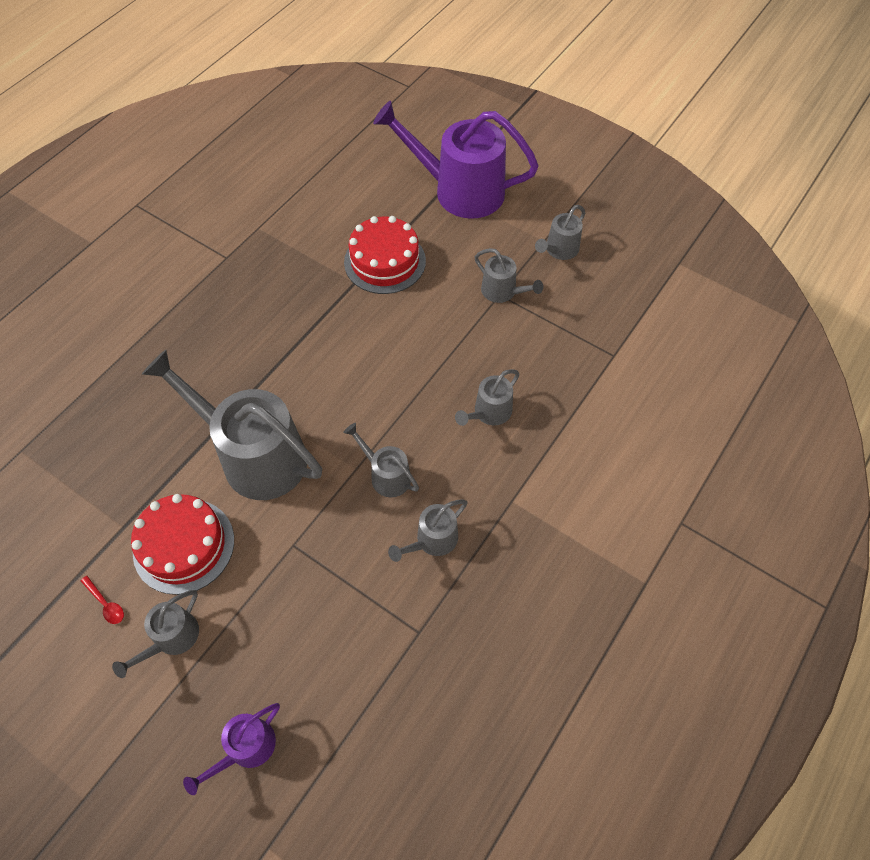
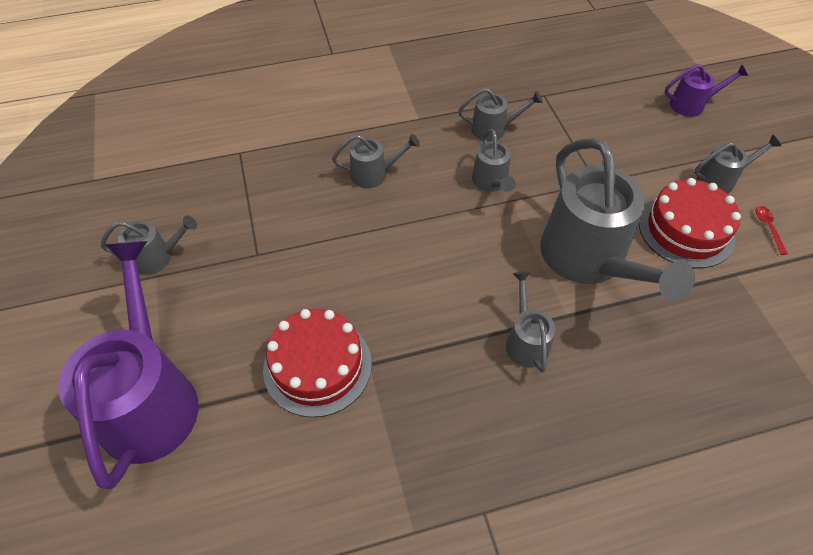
camera: 140 degrees left, 5 degrees down
purple watering can [373,101,539,219] -> purple watering can turned 150 degrees counterclockwise [58,241,198,489]
grey watering can [475,248,543,303] -> grey watering can moved to [506,271,556,372]

